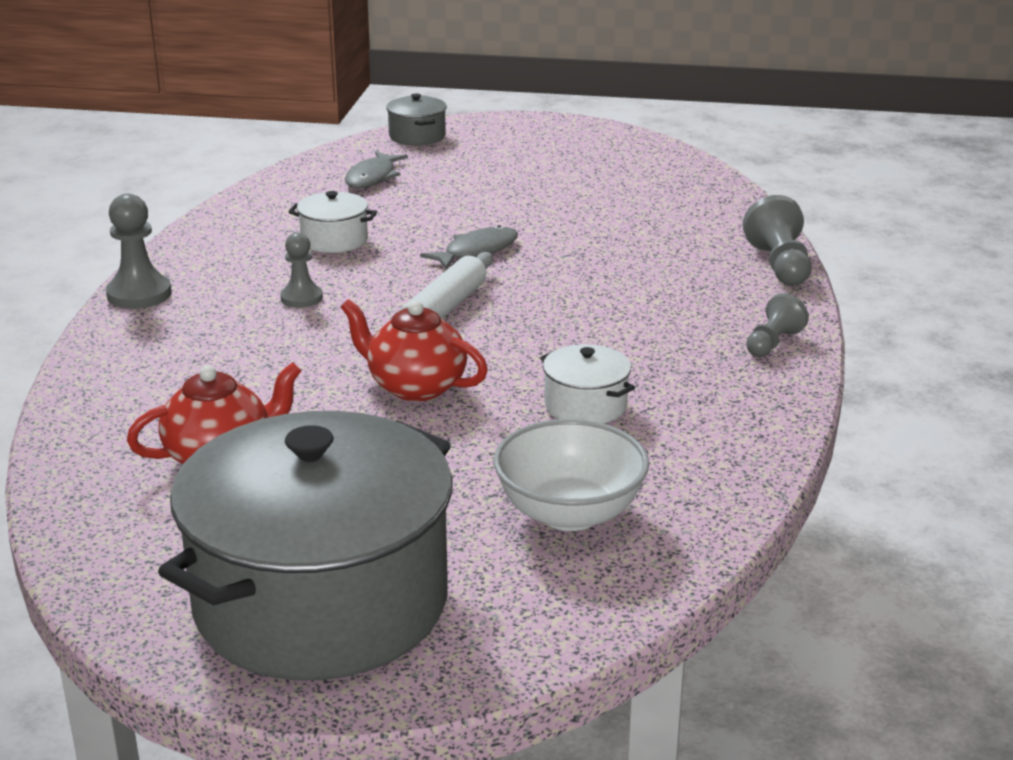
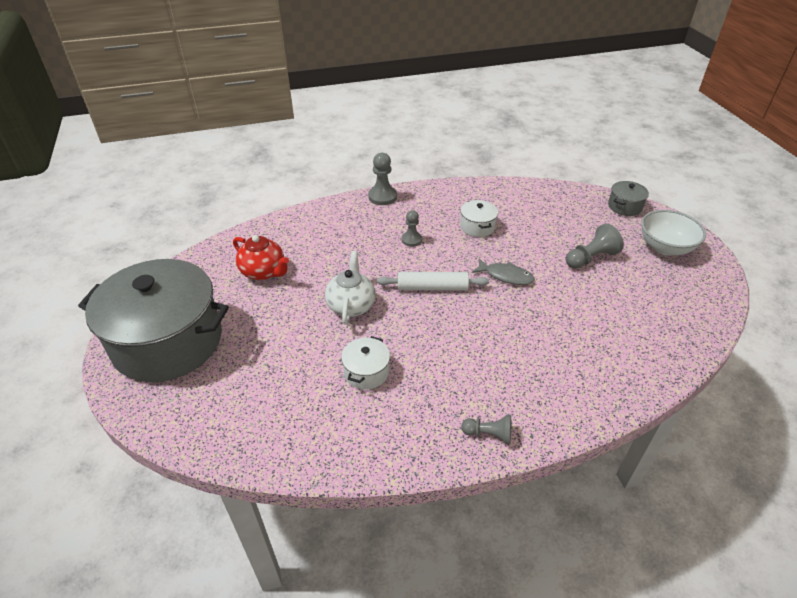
camera: 65 degrees right, 15 degrees up
red teapot [341,299,488,401] -> white teapot [325,251,375,324]
grey fish [345,151,408,188] -> none
white bowl [493,419,649,531] -> white bowl moved to [641,210,706,256]
grey pawn [743,195,811,286] -> grey pawn moved to [566,223,624,269]

